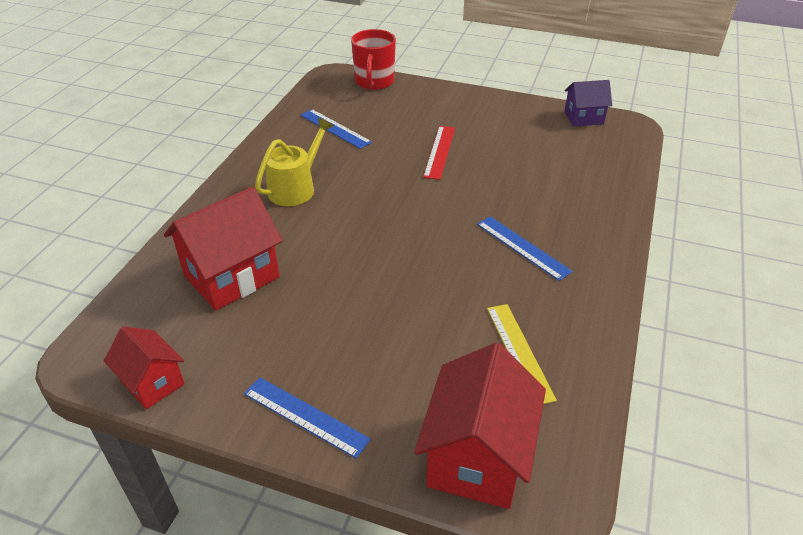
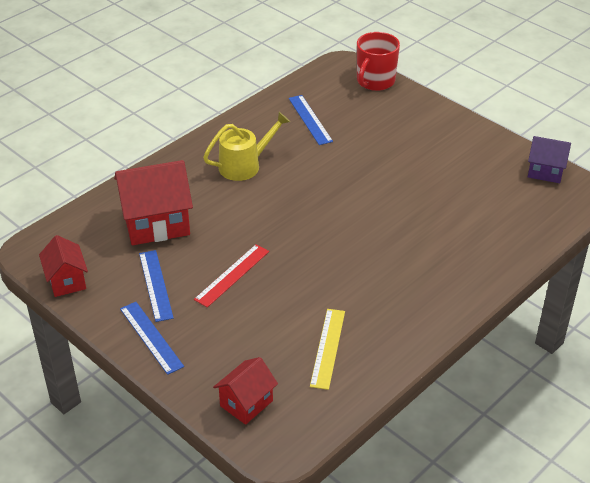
camera: 25 degrees right, 0 degrees up
red house [414,343,546,509] -> red house [213,357,278,425], size x0.58
red ruler [423,126,455,180] -> red ruler moved to [194,244,269,308]
blue ruler [477,216,573,281] -> blue ruler moved to [139,250,174,322]

